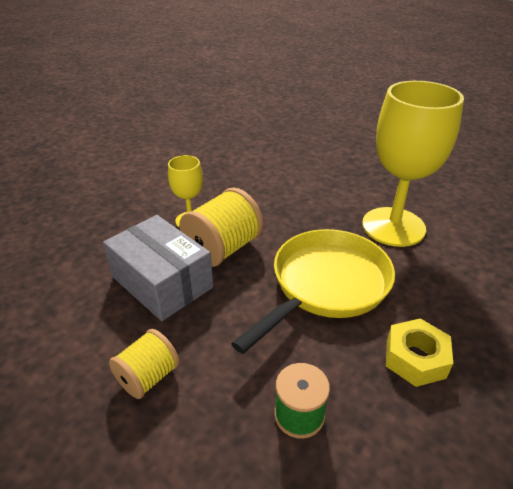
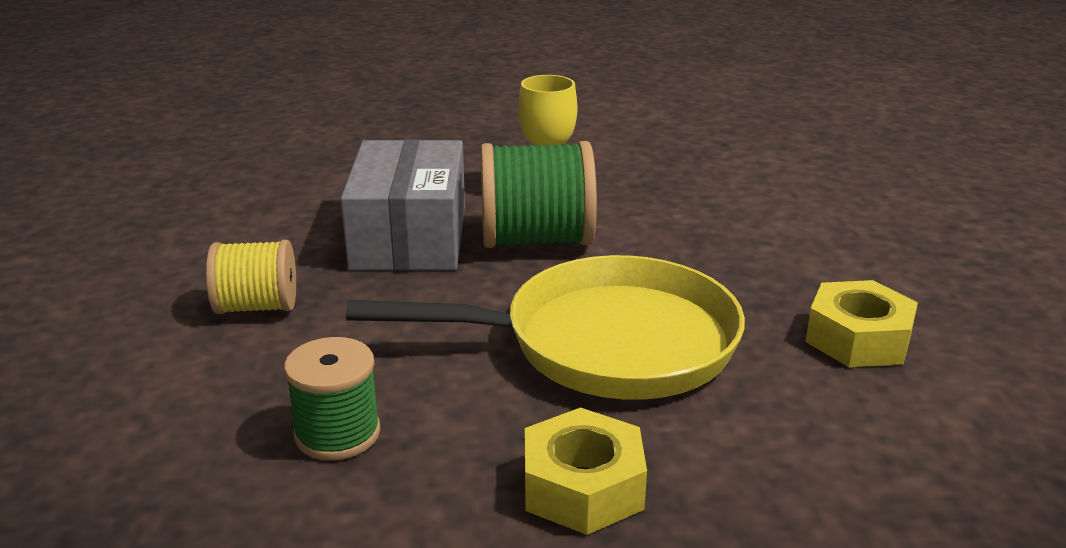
camera: 45 degrees right, 10 degrees down
yellow spool [179,188,263,267] -> green spool [481,141,597,248]
yellow goblet [362,81,464,247] -> yellow nut [805,280,918,367]

